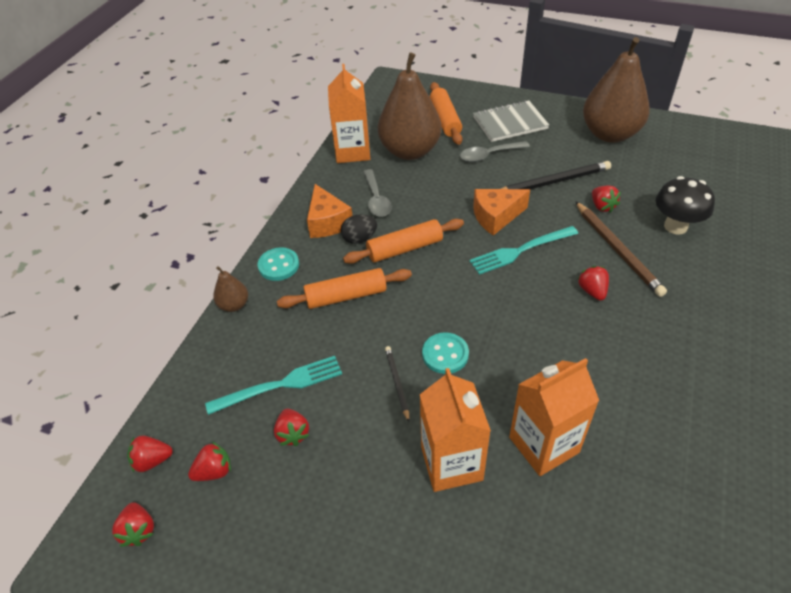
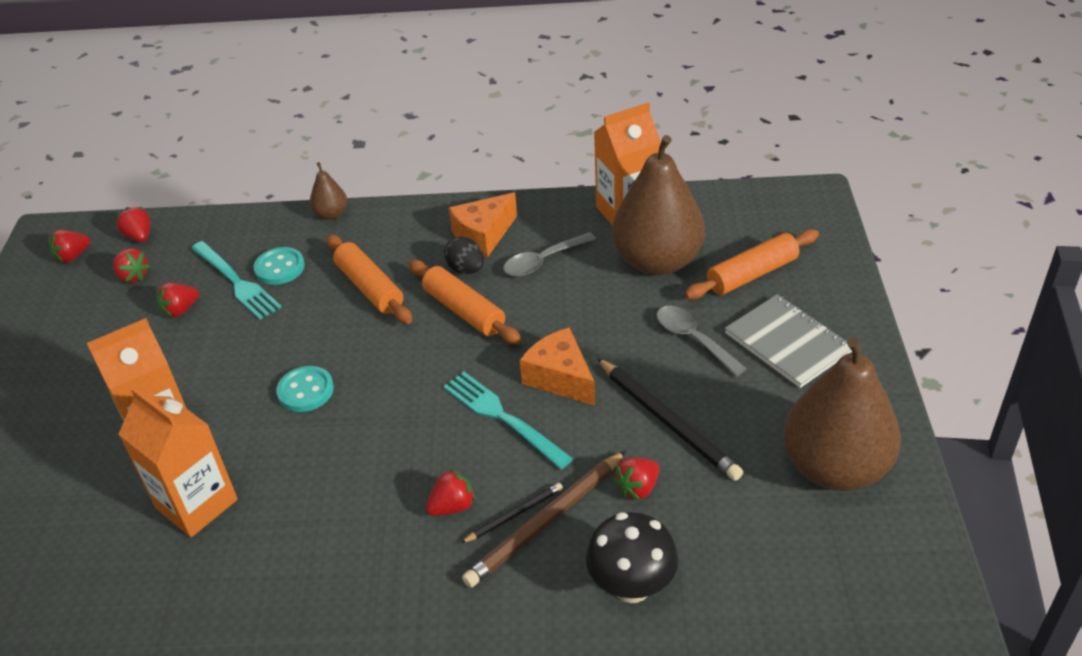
camera: 70 degrees right, 5 degrees down
turquoise button [258,247,299,281] -> turquoise button moved to [254,247,305,285]
black pencil [385,346,409,422] -> black pencil moved to [461,483,563,543]

